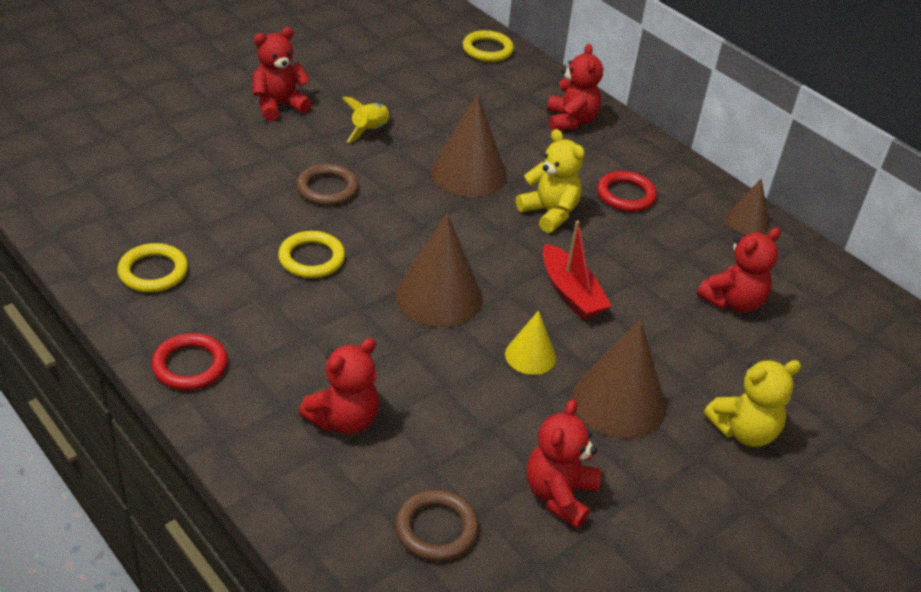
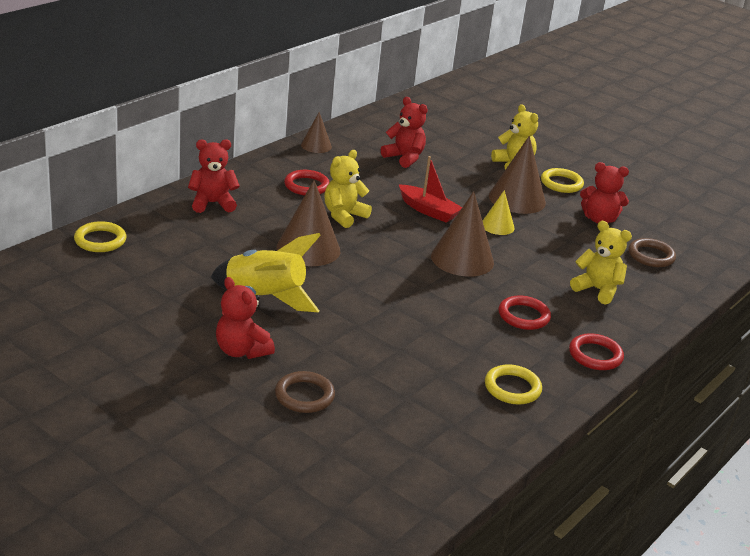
camera: 100 degrees left, 10 degrees down
yellow ring [278,231,345,278] -> yellow ring moved to [541,168,584,193]
brown ring [296,164,359,206] -> brown ring moved to [275,371,335,413]
red teddy bear [299,338,379,434] -> yellow teddy bear [570,221,632,305]
yellow rocket [342,97,391,143] -> yellow rocket [211,233,321,312], size x1.91
red boat [543,220,612,319] -> red boat turned 75 degrees clockwise [399,156,462,223]
none -> red ring [499,295,551,330]

